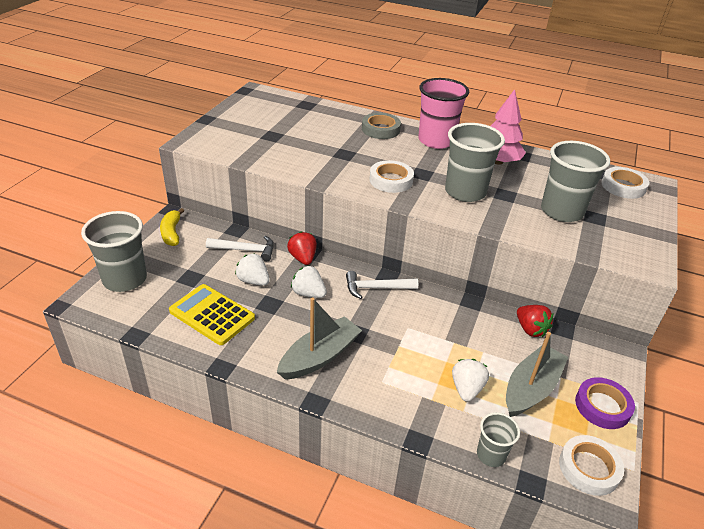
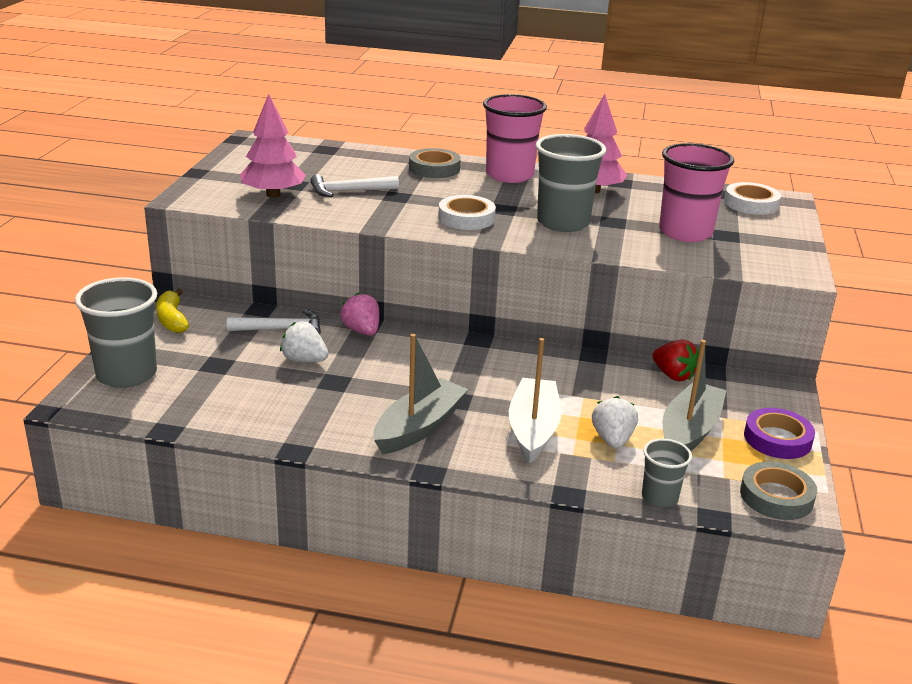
camera: 10 degrees left, 10 degrees down
yellow calculator [169,284,255,345] -> none
red strawberry [287,231,317,265] -> pink strawberry [341,293,379,336]
white strawberry [291,266,327,298] -> none
white hammer [346,271,418,299] -> white hammer moved to [310,174,399,197]
grey cup [541,141,610,222] -> pink cup [659,143,734,242]
white tape [559,435,624,496] -> grey tape [740,462,817,520]
none -> pink tree [240,94,306,198]
none -> white boat [509,338,561,464]

